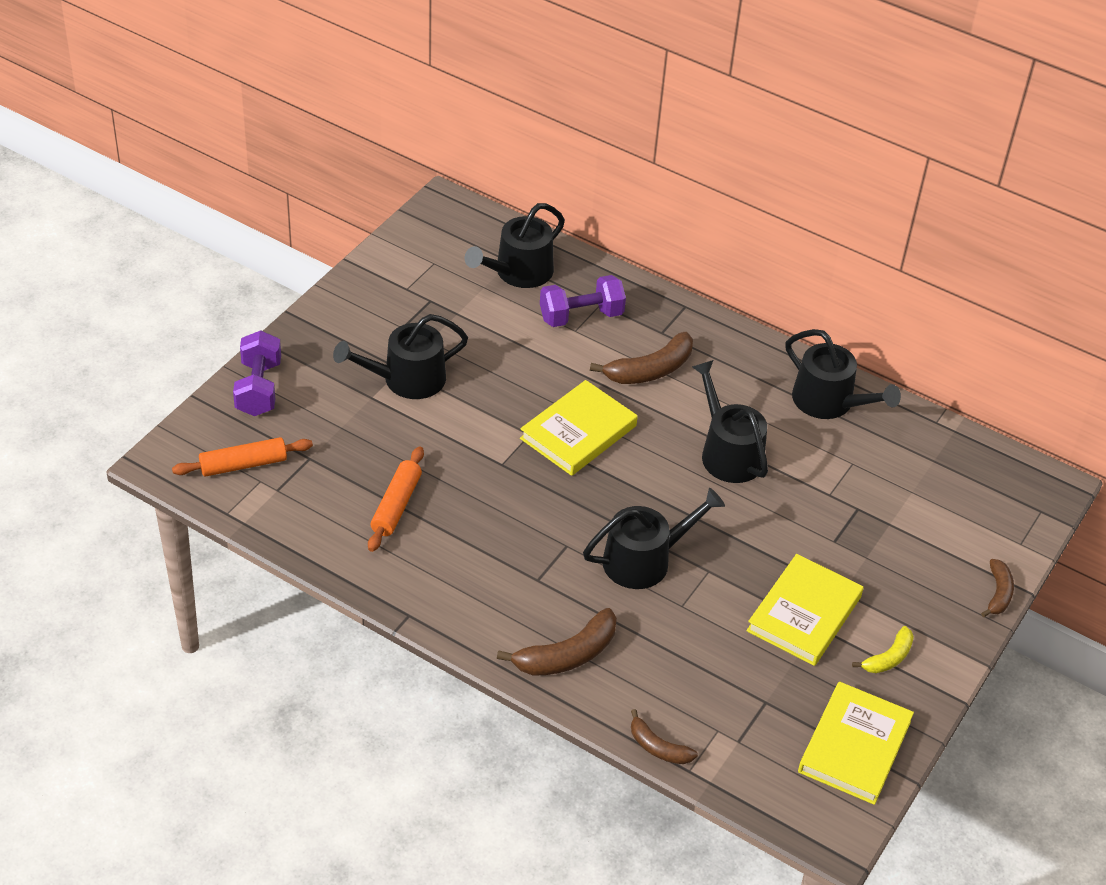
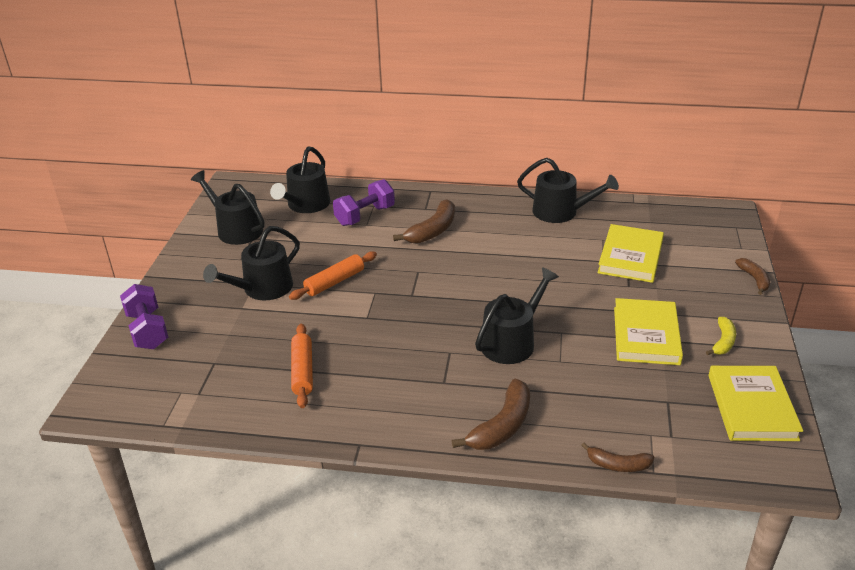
camera: 20 degrees left, 10 degrees down
orange rolling pin [172,437,313,477] -> orange rolling pin moved to [289,251,377,300]
yellow book [520,380,638,476] -> yellow book moved to [598,224,664,283]
black watering can [692,360,768,483] -> black watering can moved to [191,170,265,245]

